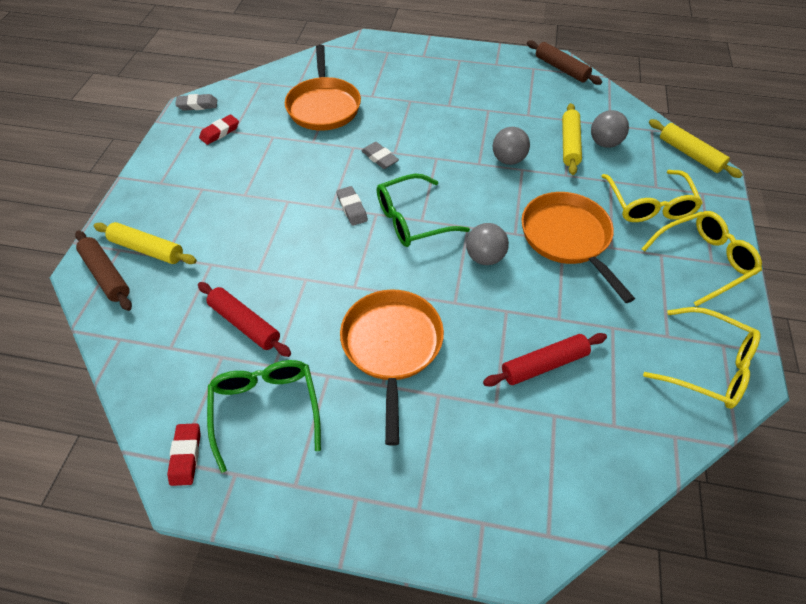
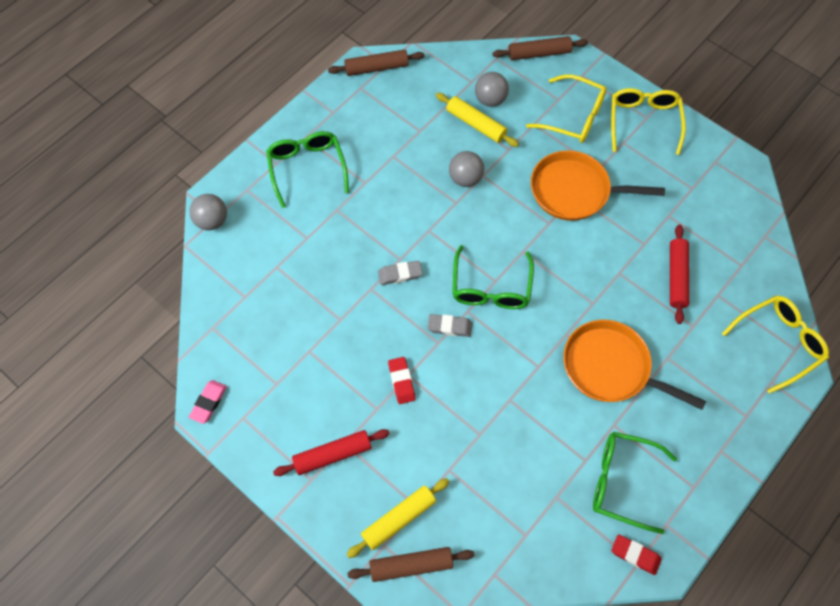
camera: 60 degrees left, 10 degrees up
grey eraser [175,94,217,111] -> pink eraser [189,380,227,424]
red rolling pin [198,282,291,357] -> red rolling pin moved to [273,429,390,476]
red eraser [199,114,239,145] -> red eraser moved to [388,357,415,404]
orange pan [285,45,361,131] -> none
grey ball [466,223,509,265] -> grey ball moved to [189,194,227,230]
yellow glasses [643,307,761,409] -> yellow glasses moved to [722,295,829,394]
yellow rolling pin [649,119,743,178] -> brown rolling pin [493,36,588,60]
none -> green glasses [266,131,349,208]

